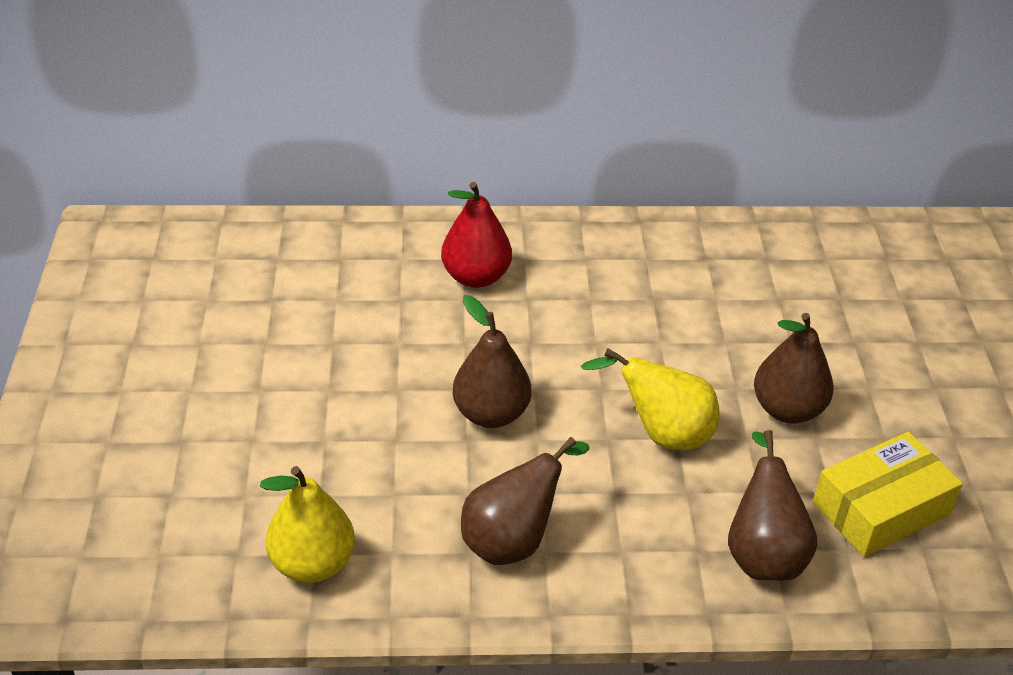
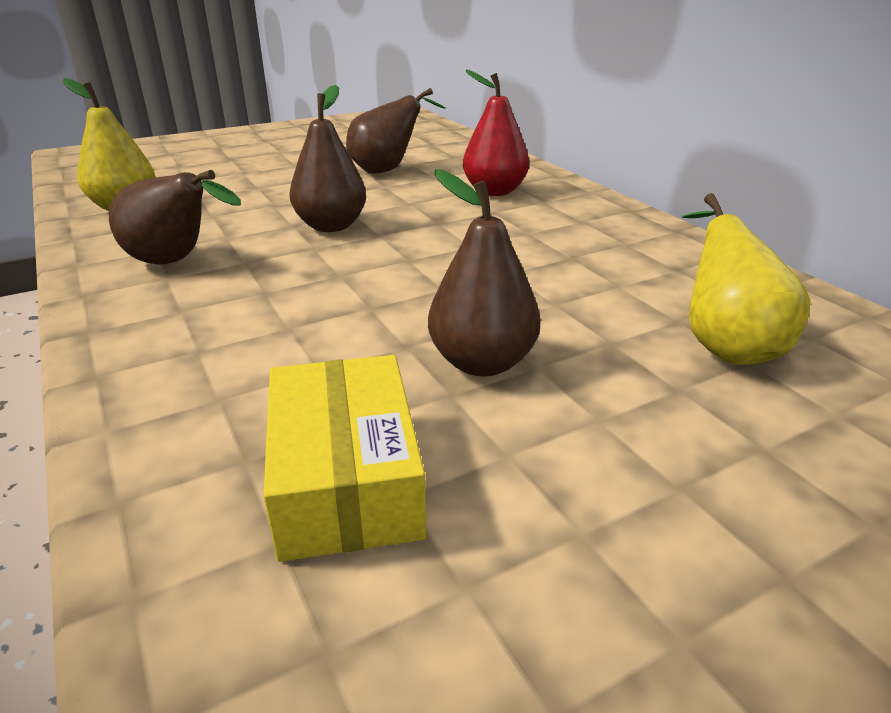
camera: 65 degrees right, 10 degrees down
yellow pear [581,348,720,450] -> yellow pear moved to [682,193,811,365]
brown pear [728,430,817,580] -> brown pear moved to [346,88,445,174]
yellow box [813,432,963,557] -> yellow box turned 45 degrees clockwise [263,355,427,562]

